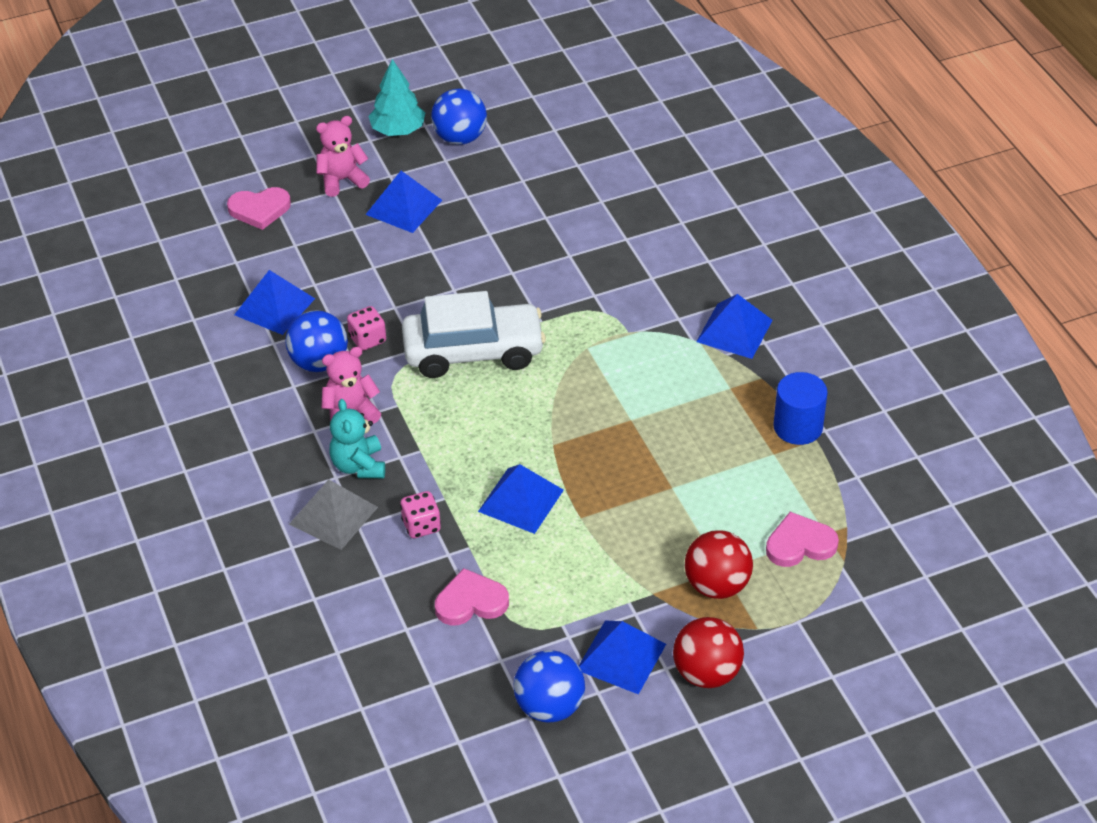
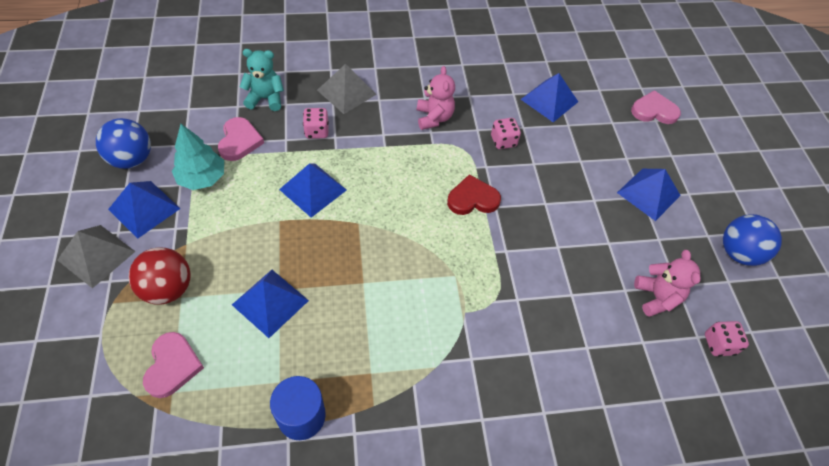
camera: 100 degrees right, 10 degrees up
pink heart [227,187,291,230] -> pink heart turned 90 degrees clockwise [631,91,681,124]
blue ball [285,310,348,372] -> none
pink teddy bear [316,116,370,197] -> pink teddy bear moved to [634,250,701,317]
turquoise teddy bear [330,399,385,478] -> turquoise teddy bear moved to [240,49,284,111]
turquoise tree [368,59,425,136] -> turquoise tree moved to [172,124,224,190]
white car [402,291,546,378] -> red heart [447,174,501,215]
red ball [673,617,744,688] -> grey pyramid [58,225,136,289]
blue pyramid [696,294,773,359] -> blue pyramid moved to [232,270,309,338]
none -> pink dice [705,321,749,357]

